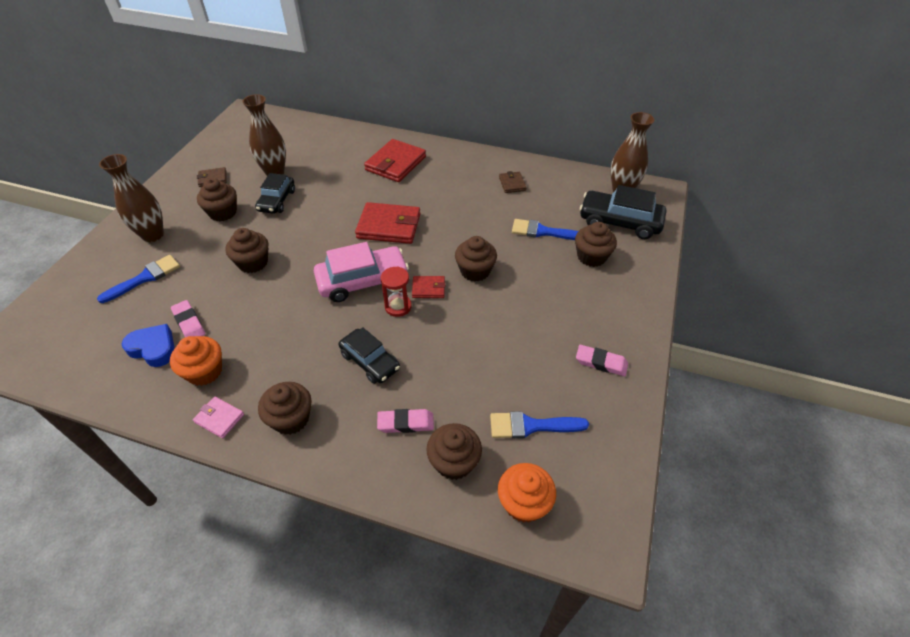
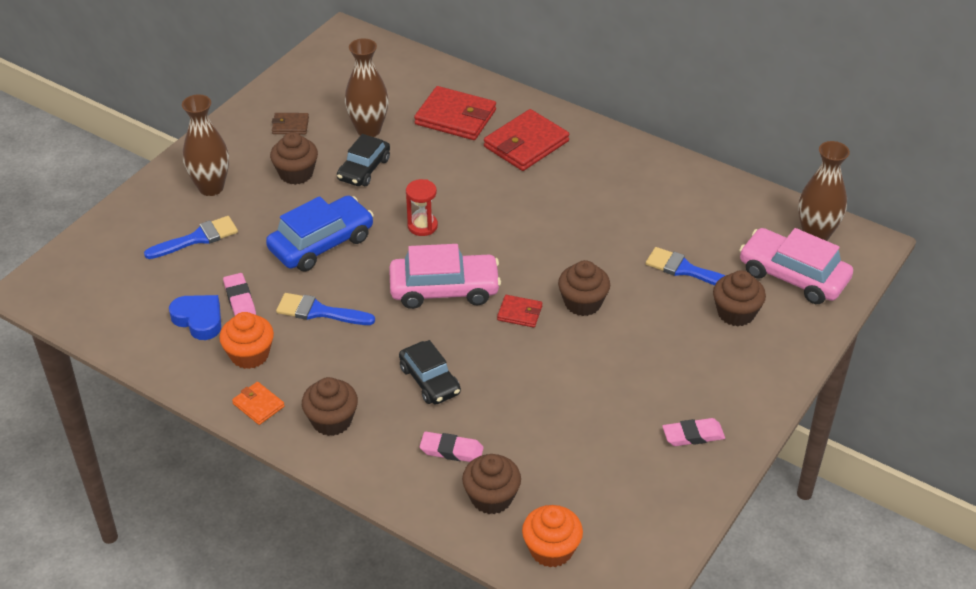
camera: 15 degrees right, 5 degrees down
pink wallet [193,397,244,439] -> orange wallet [232,382,285,425]
brown cupcake [225,228,268,273] -> blue car [266,195,374,271]
red wallet [355,202,420,244] -> red wallet moved to [414,86,496,140]
red hourglass [380,266,412,317] -> red hourglass moved to [406,179,438,236]
blue brush [490,411,589,439] -> blue brush moved to [276,293,375,325]
brown wallet [499,171,527,193] -> none
pink eraser [576,345,628,376] -> pink eraser turned 45 degrees counterclockwise [662,418,725,446]
black car [580,185,666,239] -> pink car [739,228,853,304]

